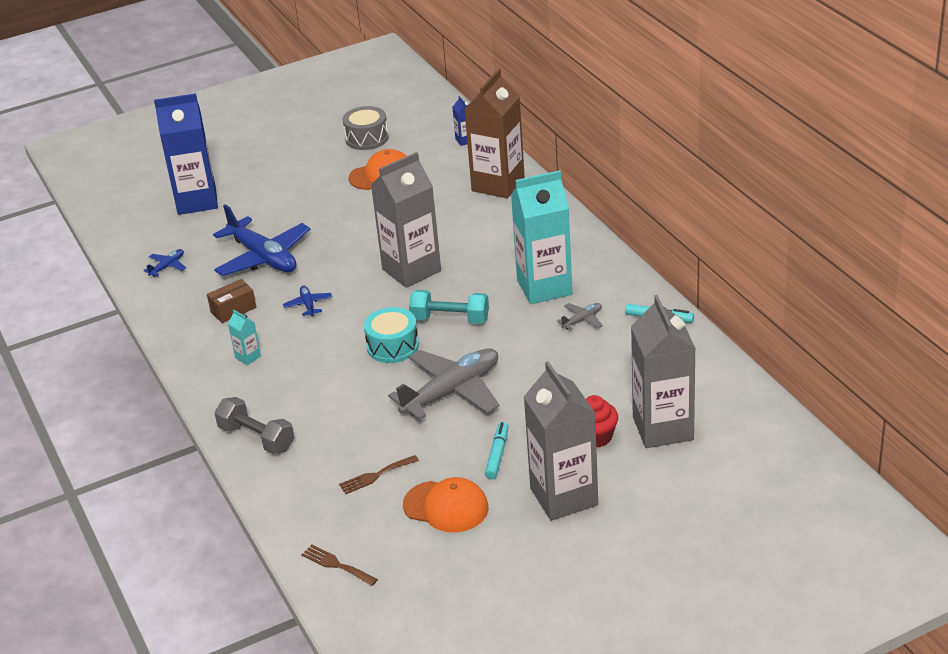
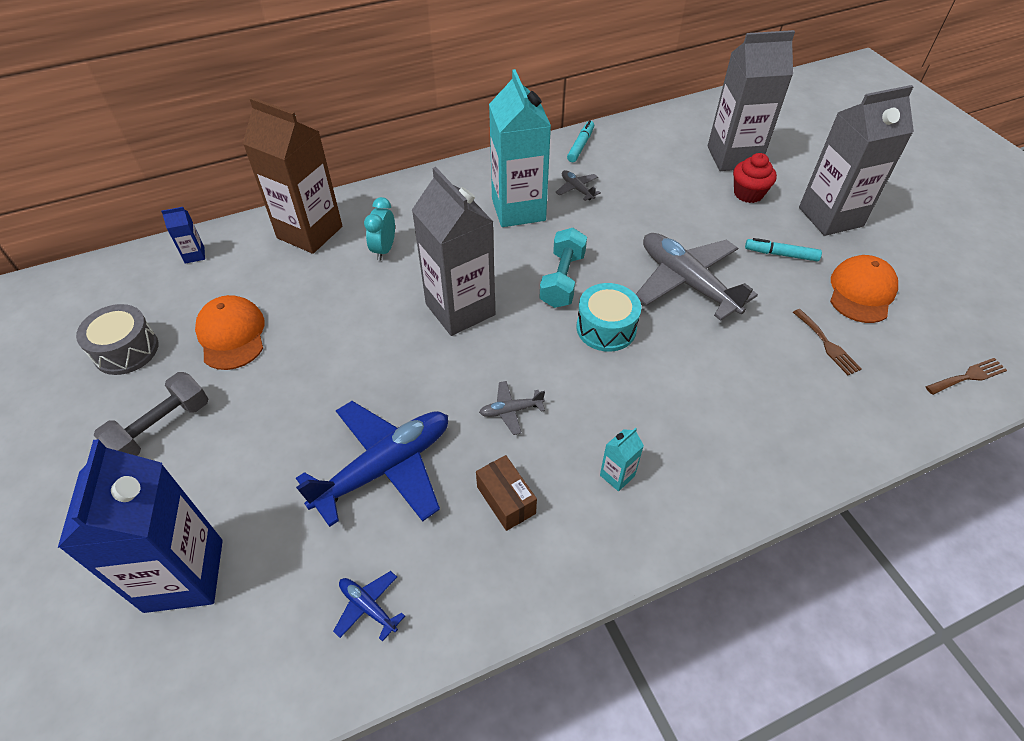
camera: 90 degrees left, 15 degrees up
grey dumbbell [214,397,294,454] -> grey dumbbell moved to [94,372,208,456]
blue plane [283,286,332,316] -> grey plane [479,381,545,435]
brown fork [301,544,378,586] -> brown fork turned 150 degrees counterclockwise [926,358,1007,395]
none -> turquoise clock [364,197,395,261]

